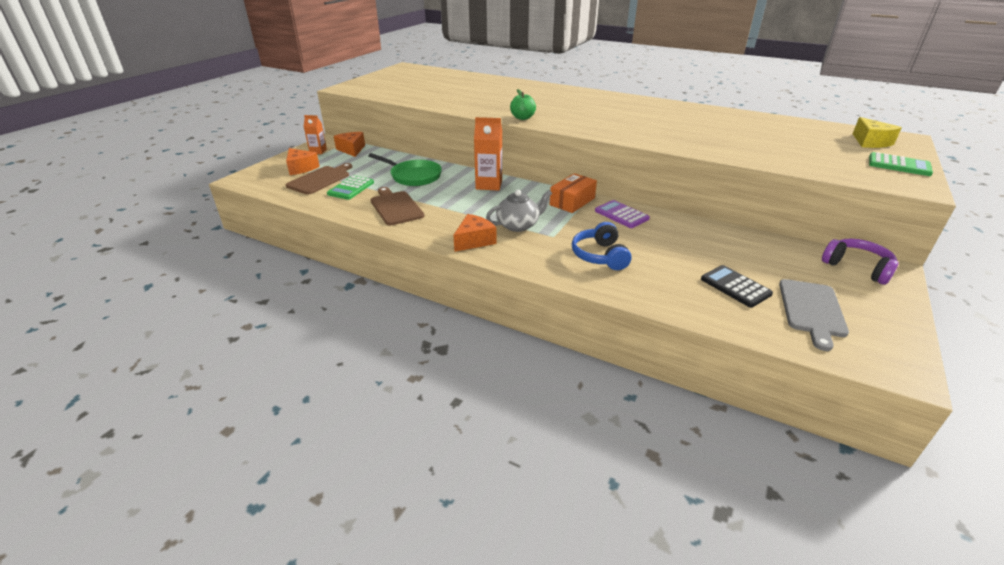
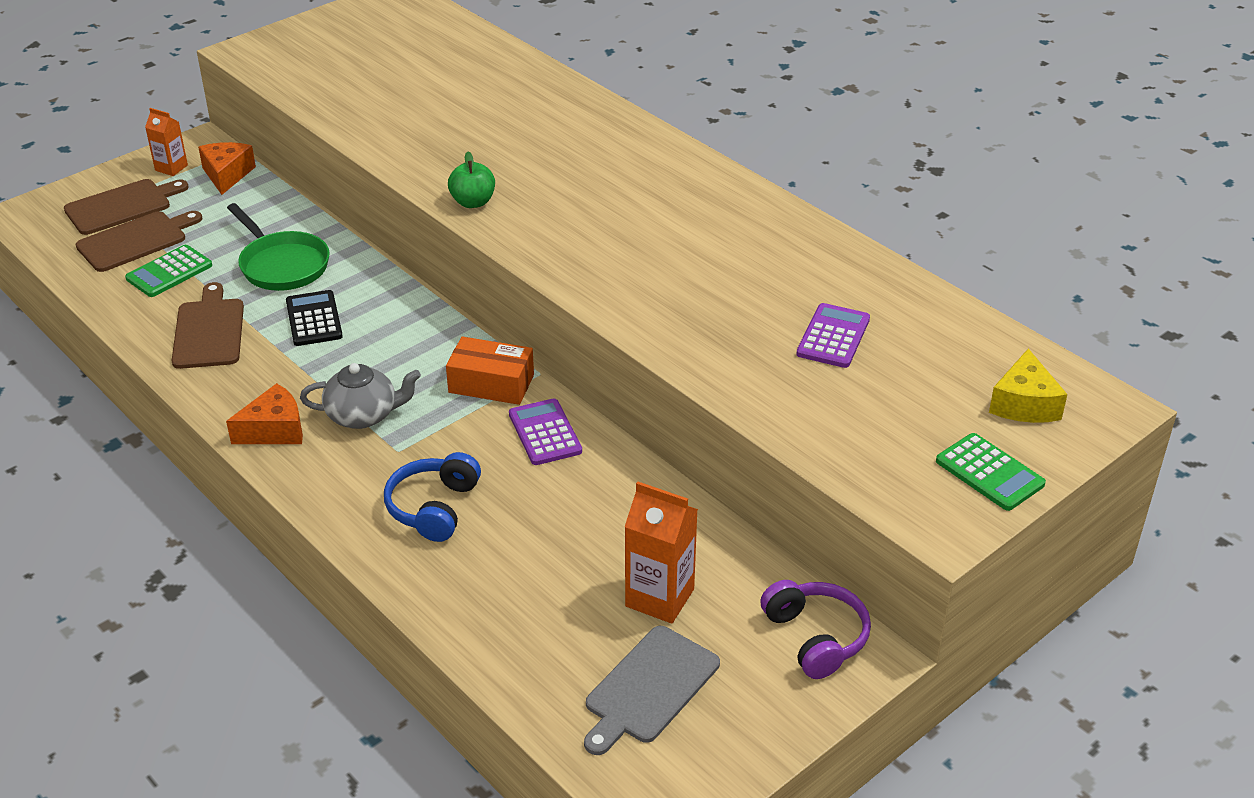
camera: 20 degrees right, 5 degrees up
orange cheese [286,148,320,175] -> brown cutting board [64,179,189,235]
orange carton [474,117,502,191] -> orange carton moved to [625,482,698,624]
orange box [550,173,597,213] -> orange box turned 45 degrees clockwise [446,337,534,405]
black calculator [701,265,773,308] -> black calculator moved to [286,290,343,346]
none -> purple calculator [796,303,870,368]

